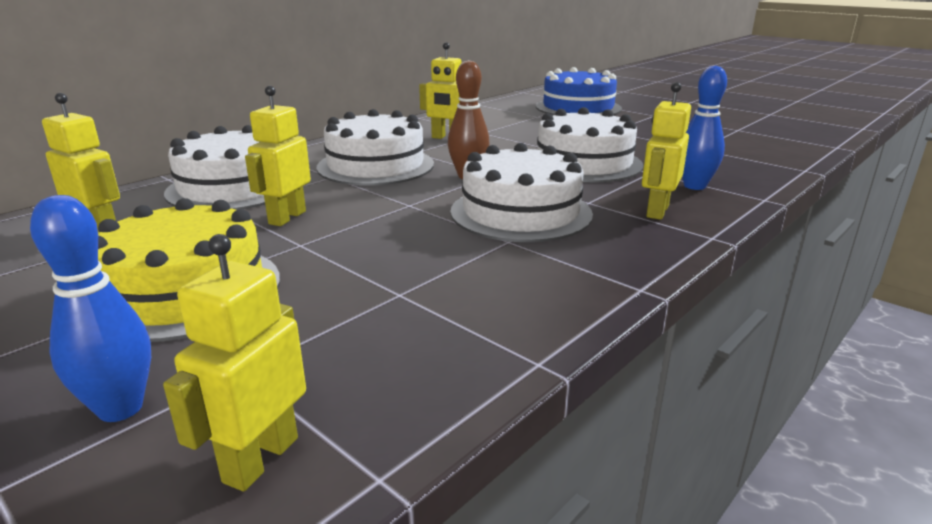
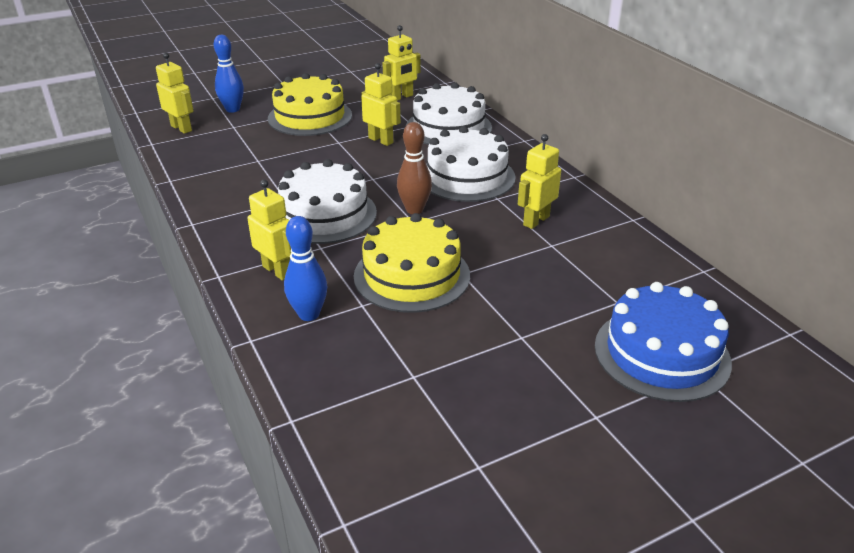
camera: 110 degrees right, 10 degrees up
white cake [537,107,644,183] -> yellow cake [354,213,470,313]

